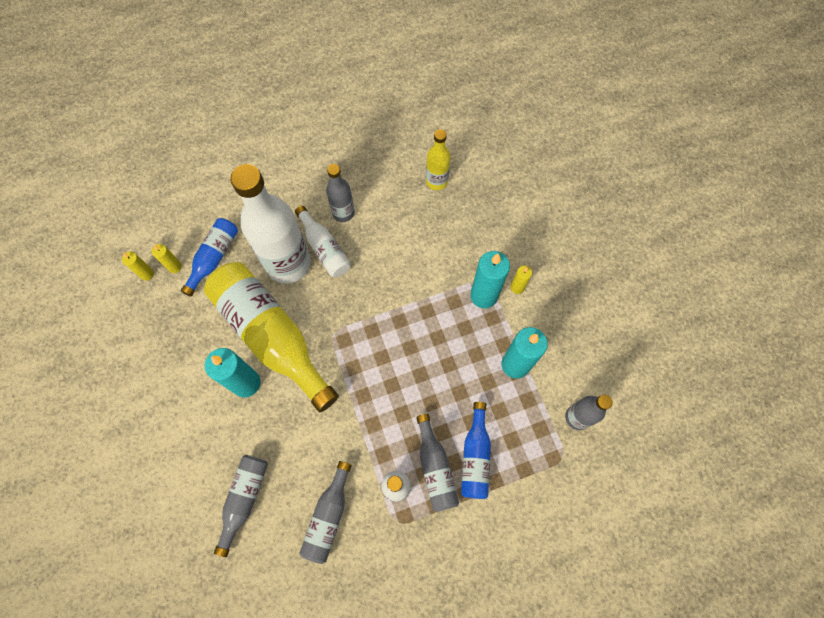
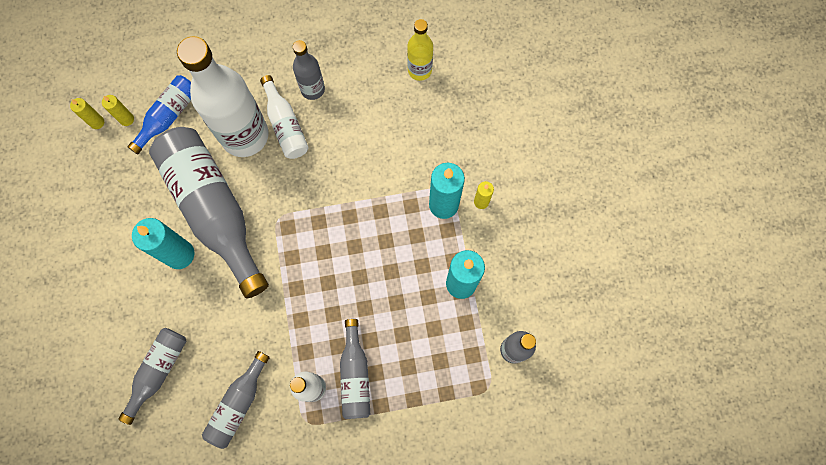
camera: 10 degrees right, 5 degrees up
yellow bottle [204,262,339,412] -> grey bottle [149,127,269,298]
blue bottle [461,402,491,499] -> none

